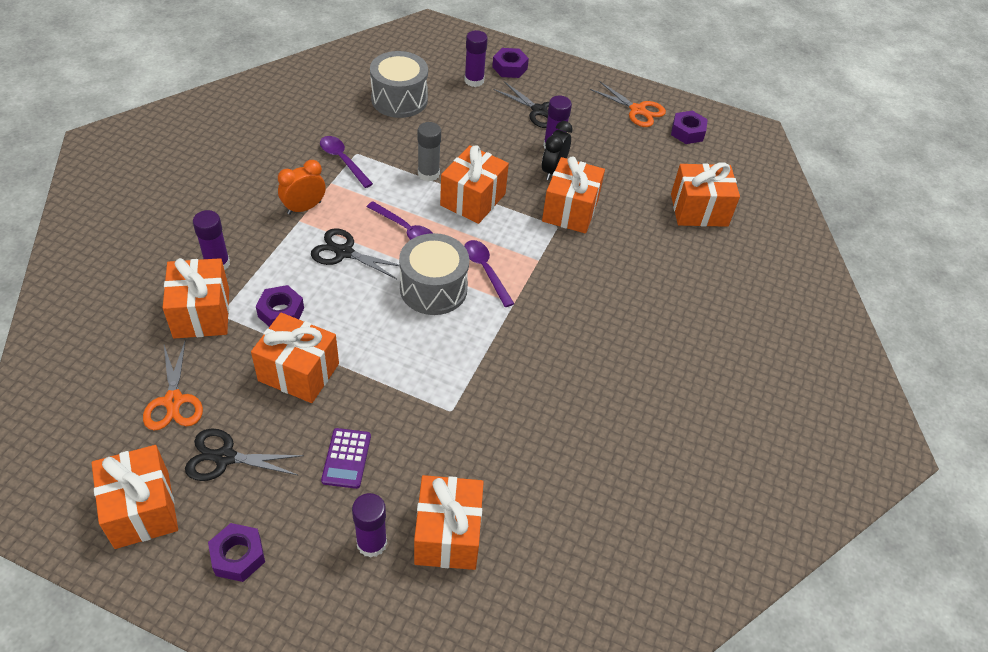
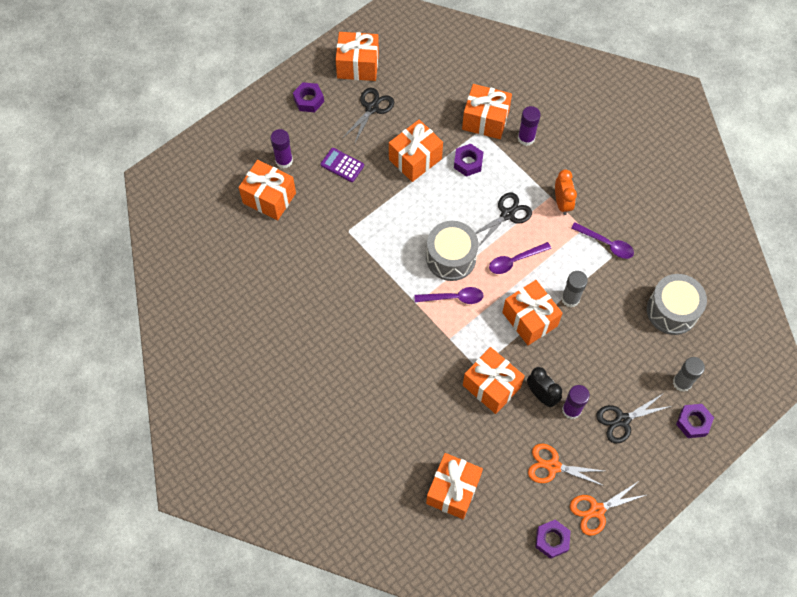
camera: 120 degrees right, 15 degrees up
orange scissors [143,340,203,430] -> orange scissors moved to [528,444,604,486]
purple spoon [320,136,373,188] -> purple spoon turned 45 degrees clockwise [571,222,634,259]
purple glue stick [464,30,488,87] -> grey glue stick [673,357,705,392]

